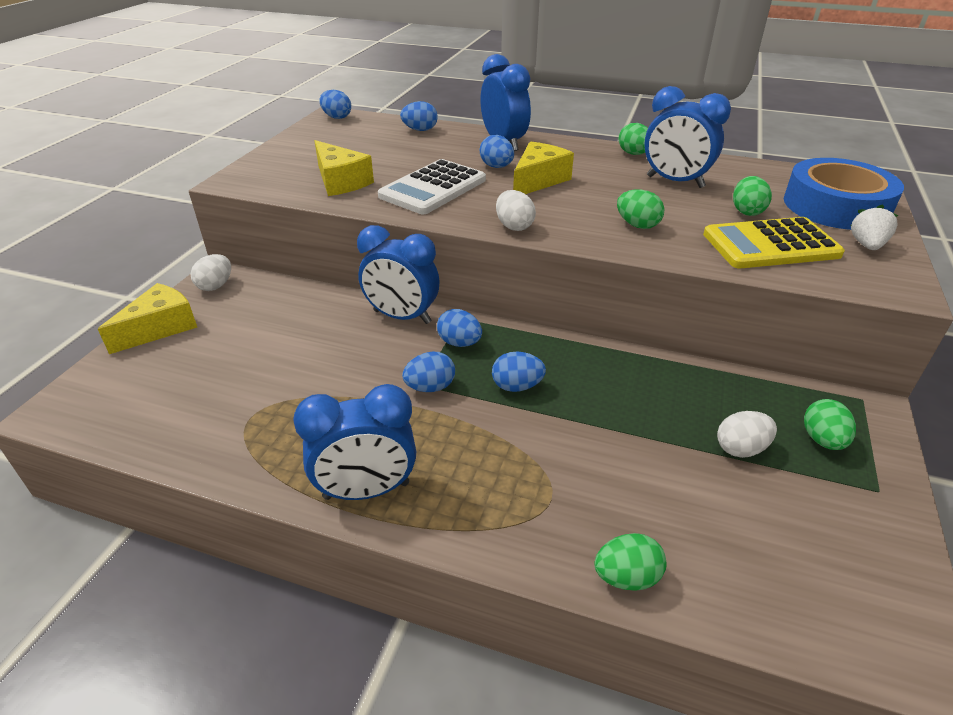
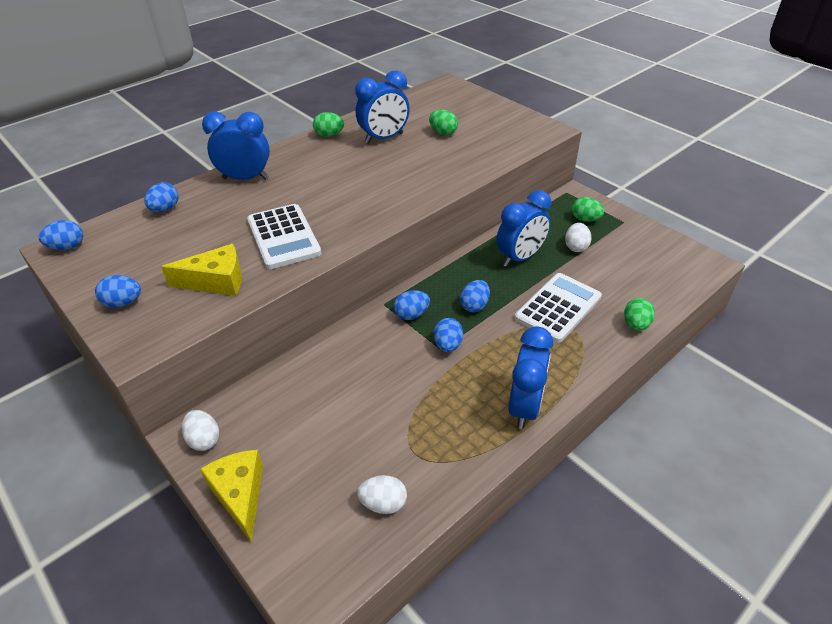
camera: 60 degrees left, 5 degrees up
blue clock [357,225,439,324] -> blue clock moved to [496,190,551,267]
blue egg [480,135,514,168] -> blue egg moved to [95,275,141,308]
white egg [496,190,536,231] -> white egg moved to [357,475,407,514]
yellow cheese [513,141,574,194] -> none
green egg [617,189,664,229] -> none
yellow calculator [703,217,845,268] -> none
blue tape [784,158,904,230] -> none
white strawberry [850,204,898,250] -> none
none -> white calculator [515,273,602,343]

